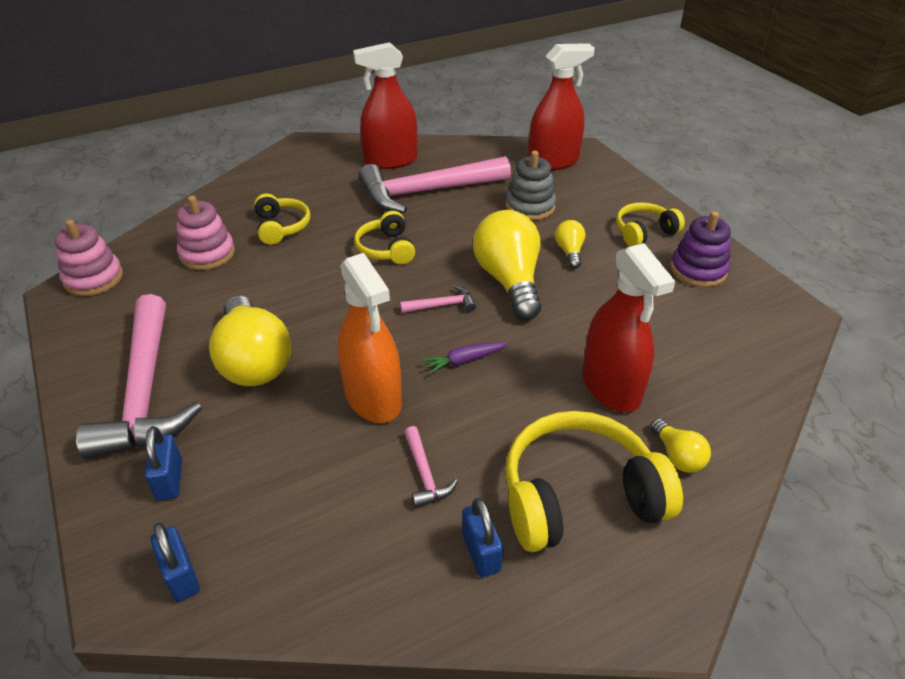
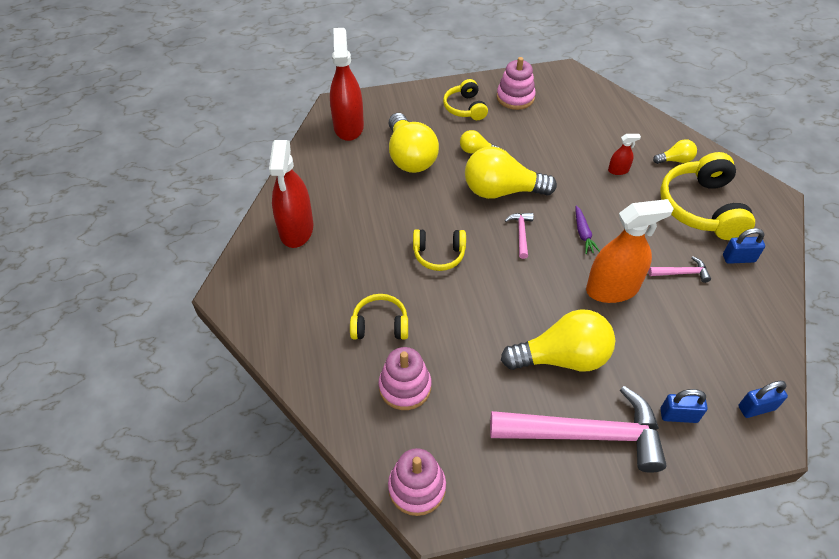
camera: 75 degrees left, 10 degrees up
pink hammer [358,156,511,213] -> none
grey stacking toy [505,151,556,220] -> yellow light bulb [389,113,439,173]
red spray bottle [582,243,676,412] -> red spray bottle [608,134,641,175], size x0.44
purple stacking toy [670,211,731,287] -> pink stacking toy [497,57,536,110]

